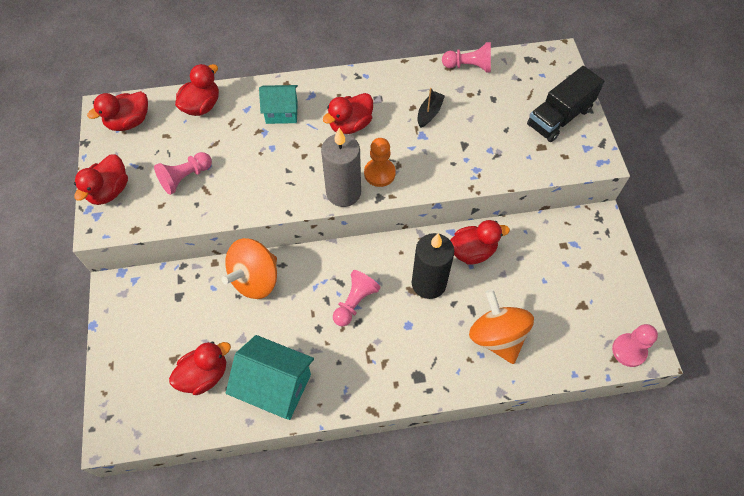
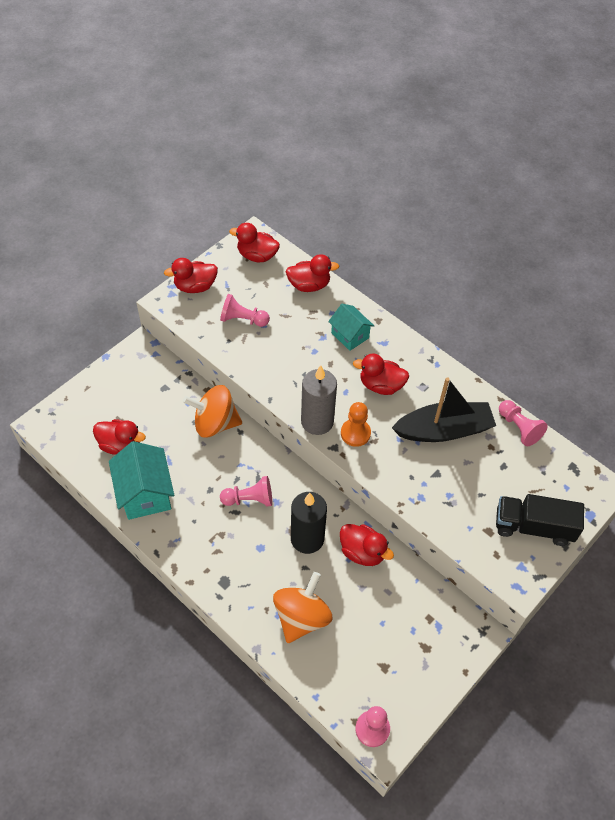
camera: 50 degrees right, 5 degrees down
black boat [418,88,445,128] -> black boat [392,377,496,442], size x2.20

